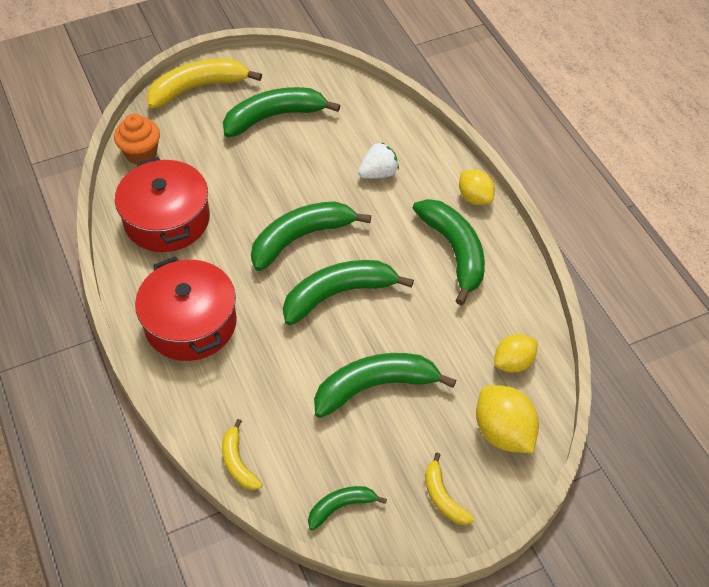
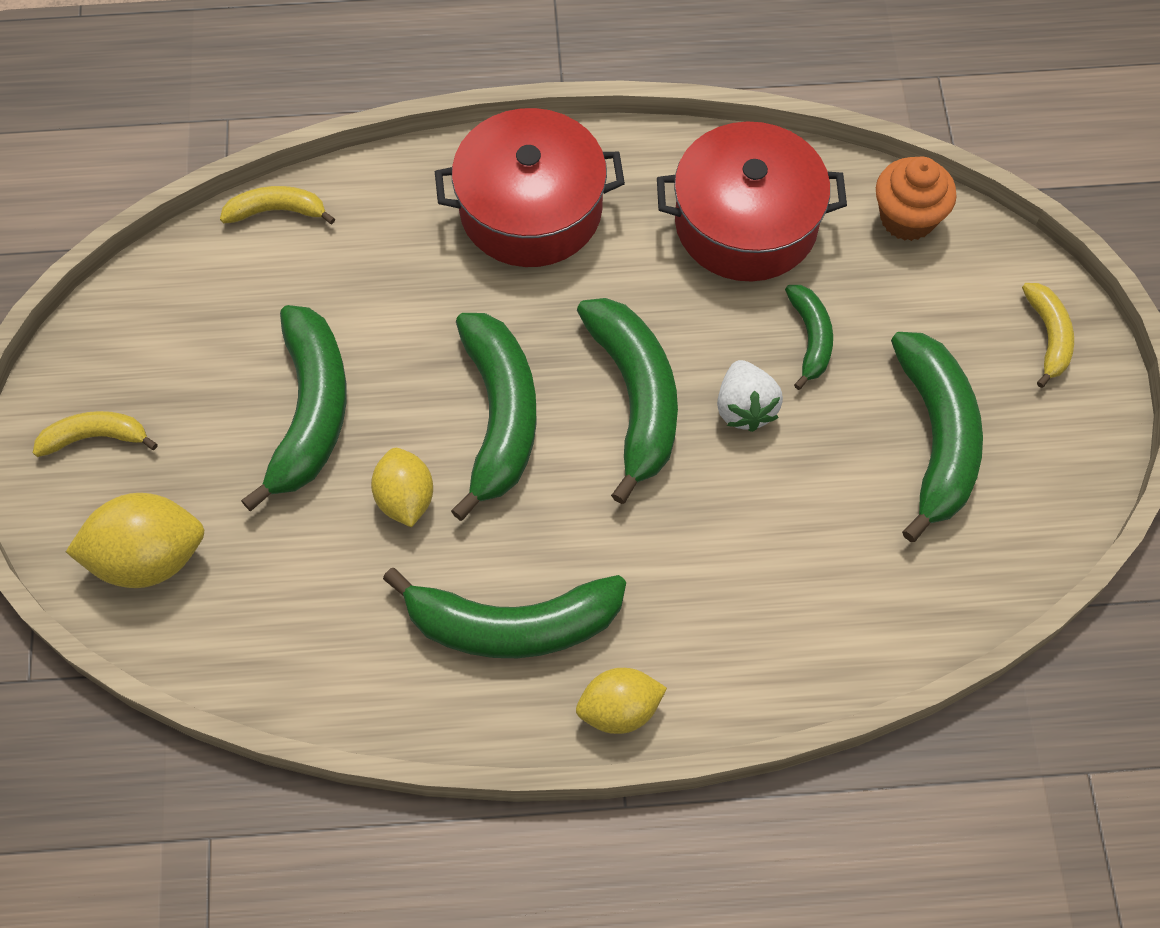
camera: 110 degrees right, 10 degrees up
yellow banana [147,58,262,108] -> yellow banana [1022,283,1074,388], size x0.53
green banana [308,486,387,531] -> green banana moved to [785,285,833,390]
white strawberry [358,142,399,179] -> white strawberry moved to [717,360,783,432]
yellow lemon [494,334,537,373] -> yellow lemon moved to [371,448,433,527]

